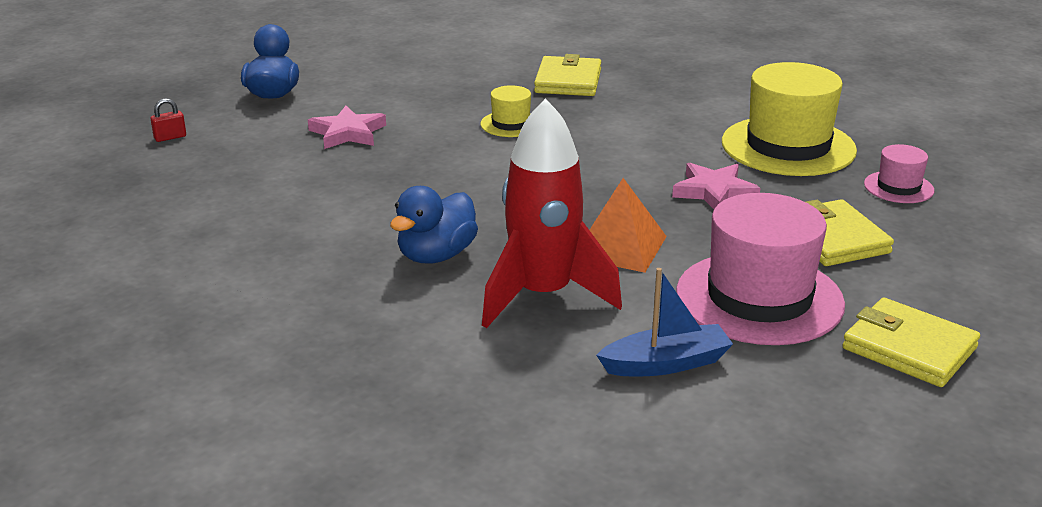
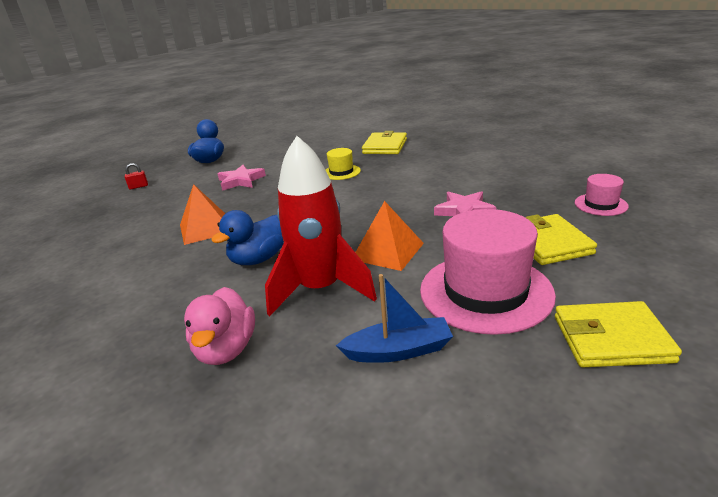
camera: 10 degrees right, 0 degrees up
yellow hat [722,62,857,176] -> none
yellow wallet [842,298,980,387] -> yellow wallet turned 45 degrees counterclockwise [555,301,682,367]
none -> orange pyramid [180,184,225,245]
none -> pink duck [184,287,255,365]

